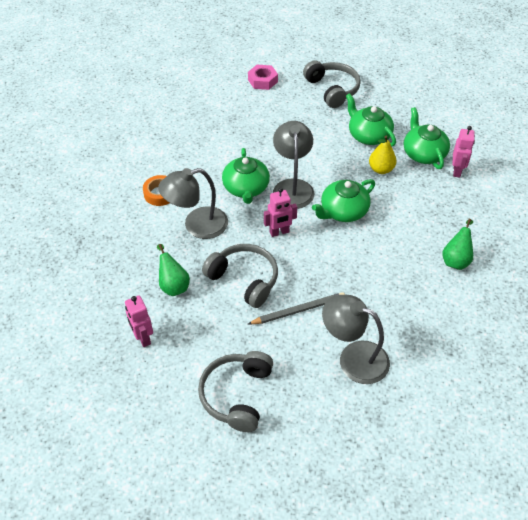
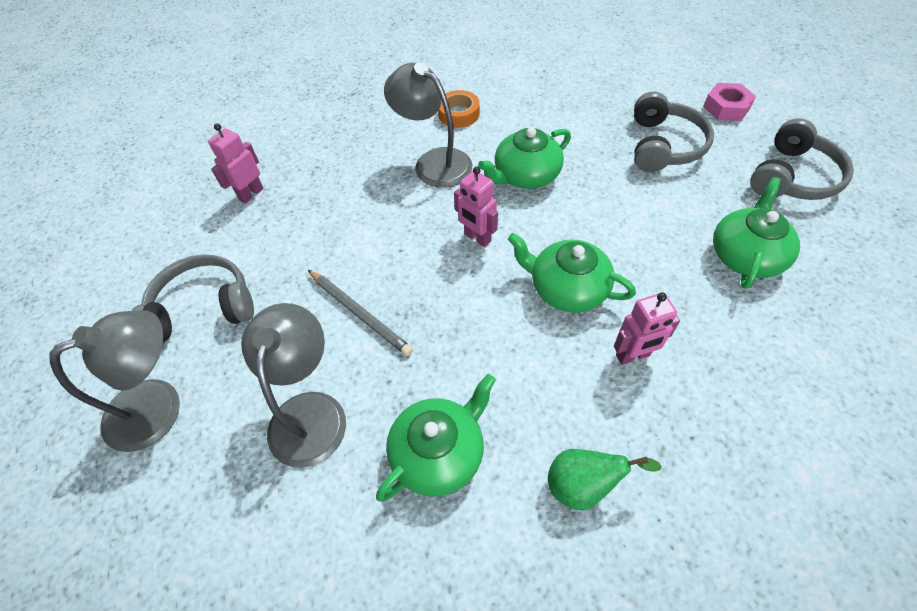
camera: 65 degrees right, 5 degrees up
green pear [157,244,190,296] -> none
grey headphones [202,244,278,308] -> grey headphones moved to [634,92,714,172]
grey lamp [273,121,314,209] -> grey lamp moved to [49,310,180,452]
yellow pear [369,135,396,174] -> none
green teapot [404,107,450,169] -> green teapot moved to [376,374,496,502]
pink robot [452,126,475,177] -> pink robot moved to [614,292,680,365]

